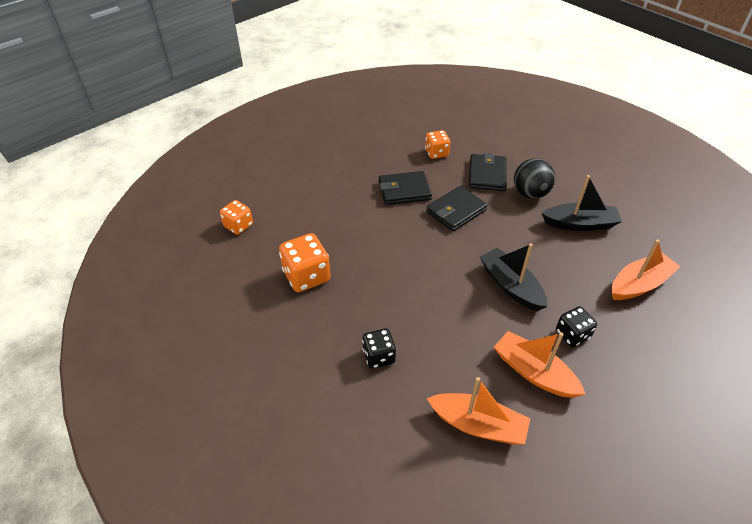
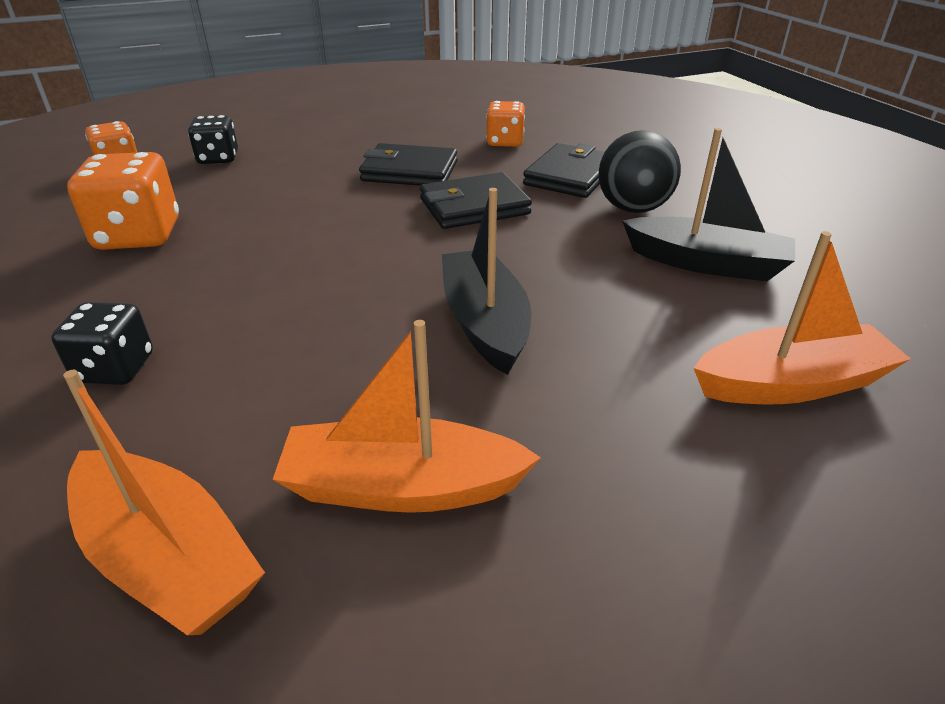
camera: 20 degrees right, 10 degrees down
orange boat [494,331,586,398] -> orange boat turned 60 degrees counterclockwise [272,320,541,513]
black dice [556,306,597,347] -> black dice moved to [188,115,238,164]

